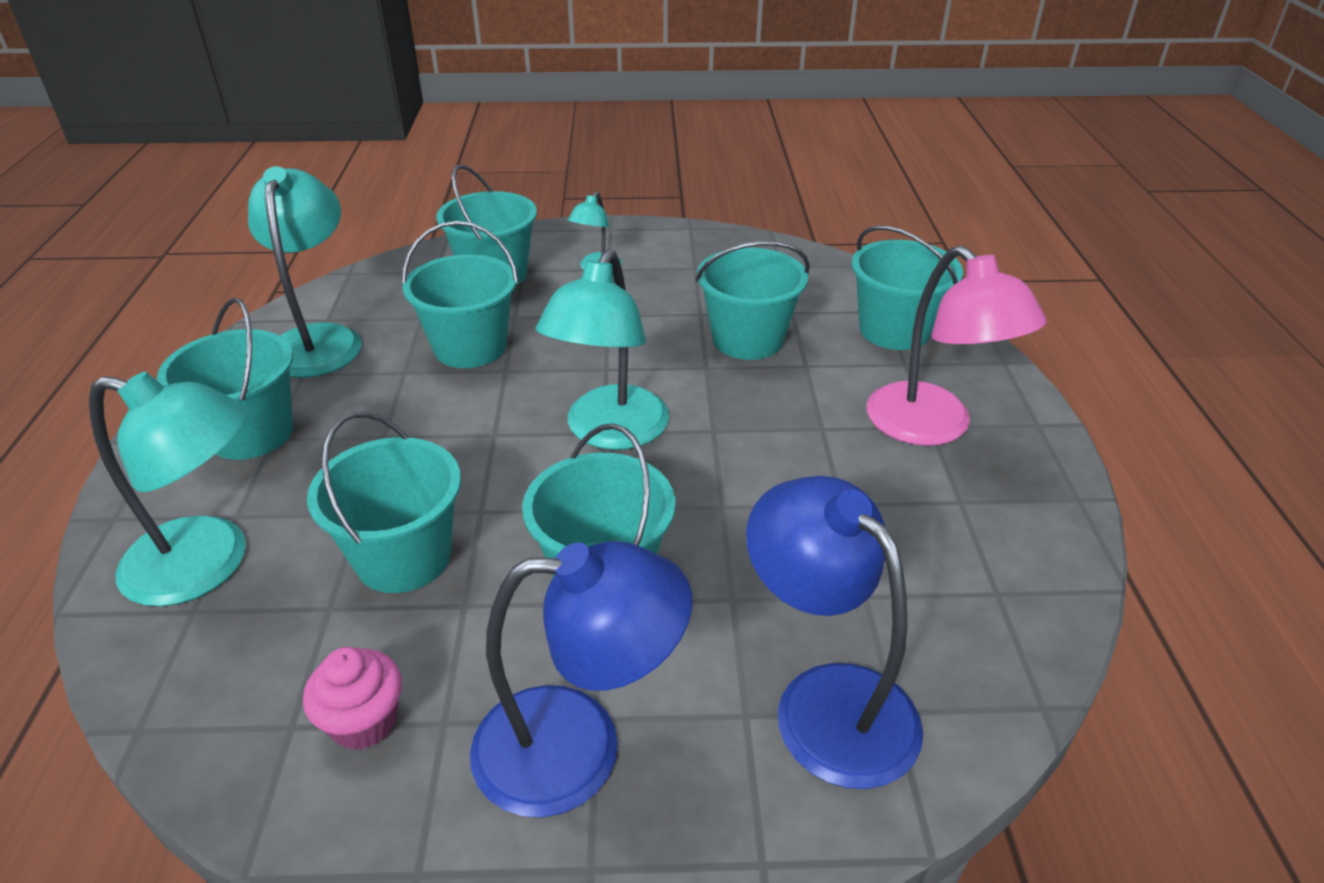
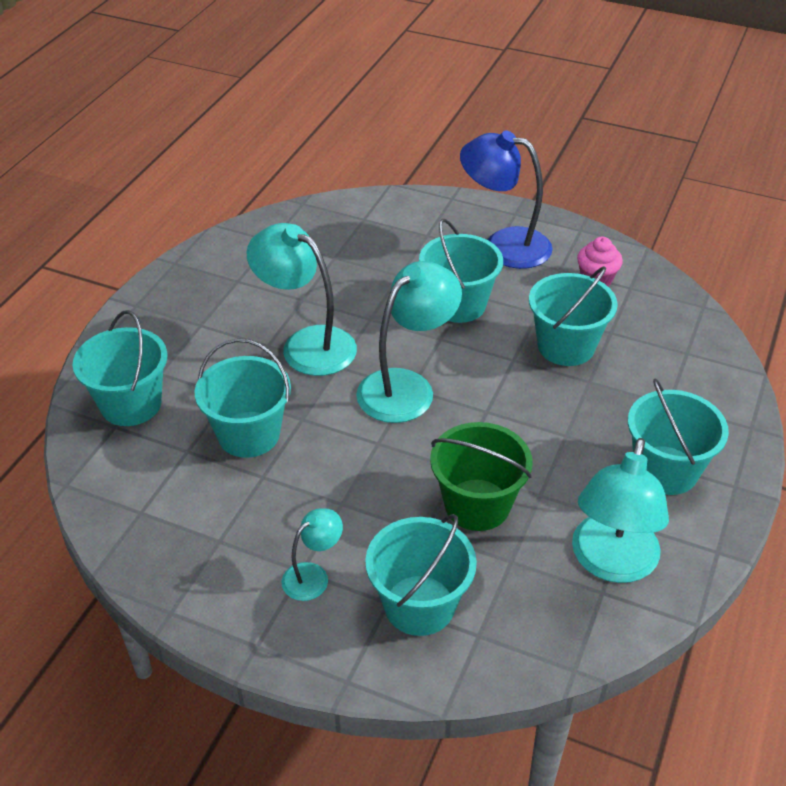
camera: 155 degrees left, 5 degrees up
turquoise lamp [89,372,249,607] -> turquoise lamp moved to [247,223,357,376]
turquoise bucket [402,221,518,368] -> green bucket [430,422,533,531]
blue lamp [746,476,923,789] -> none
pink lamp [867,246,1047,446] -> none

